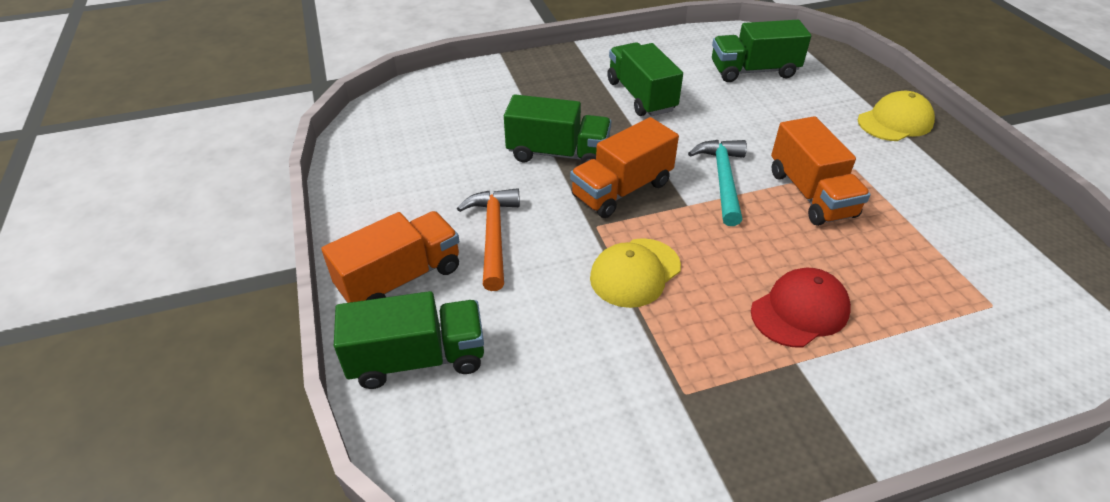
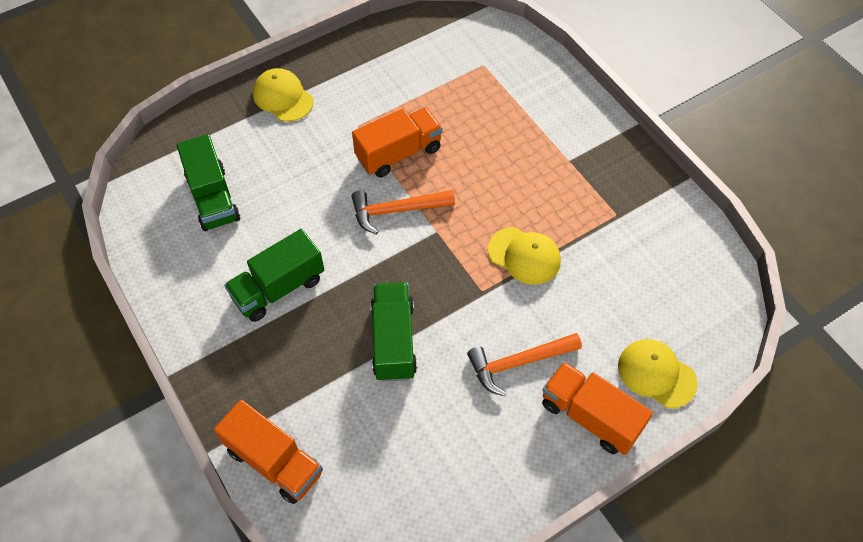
camera: 105 degrees left, 15 degrees up
green truck [334,291,484,389] -> yellow cap [618,339,698,408]
orange truck [570,117,679,218] -> orange truck moved to [214,400,323,504]
turquoise hammer [688,140,747,226] -> orange hammer [352,190,455,235]
red cap [751,268,851,348] -> none

